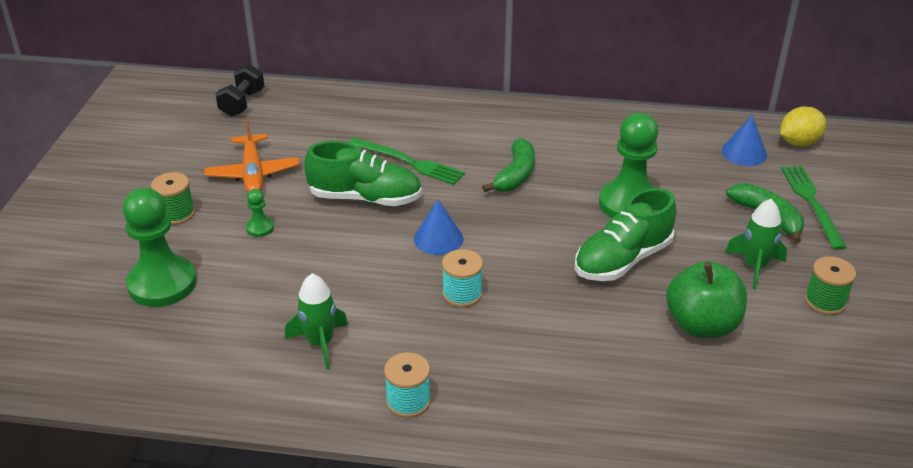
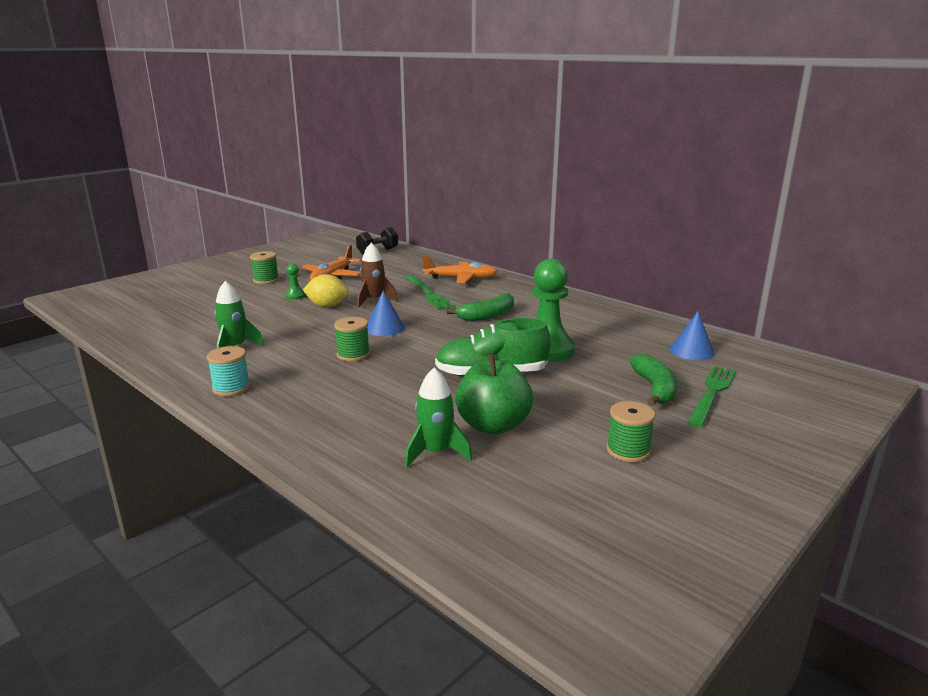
camera: 35 degrees right, 15 degrees down
green pawn [123,188,197,307] -> none
green shoe [305,141,422,206] -> brown rocket [357,243,398,308]
turquoise spool [442,249,483,307] -> green spool [334,317,370,361]
green rocket [725,199,787,289] -> green rocket moved to [405,367,472,468]
yellow lemon [780,106,826,147] -> yellow lemon moved to [303,274,349,307]
none -> orange plane [422,256,497,283]

